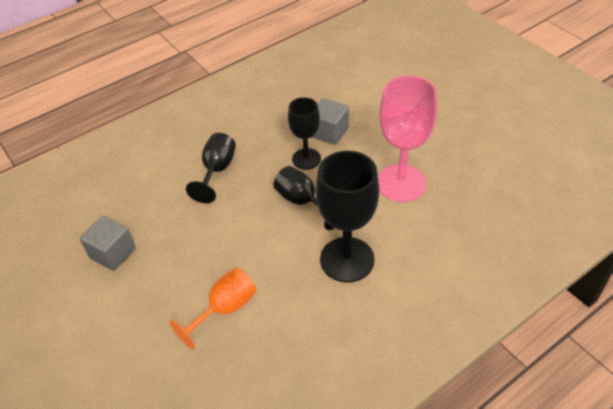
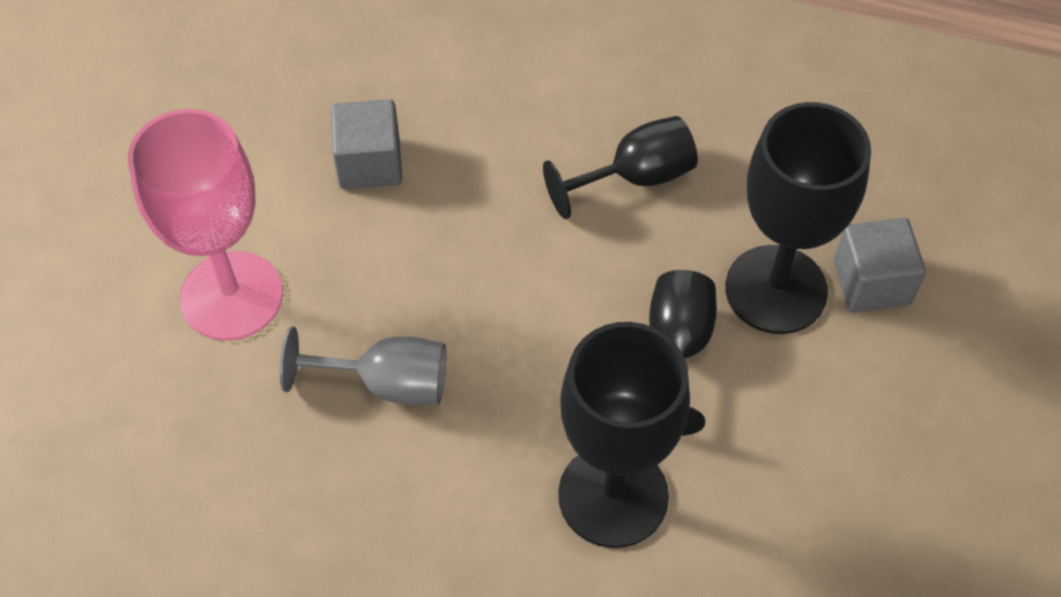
camera: 50 degrees right, 10 degrees up
orange goblet [169,268,257,350] -> grey goblet [280,326,446,405]
black goblet [288,97,321,170] -> black goblet [725,102,871,334], size x1.63
pink goblet [378,76,437,202] -> pink goblet moved to [128,109,283,341]

